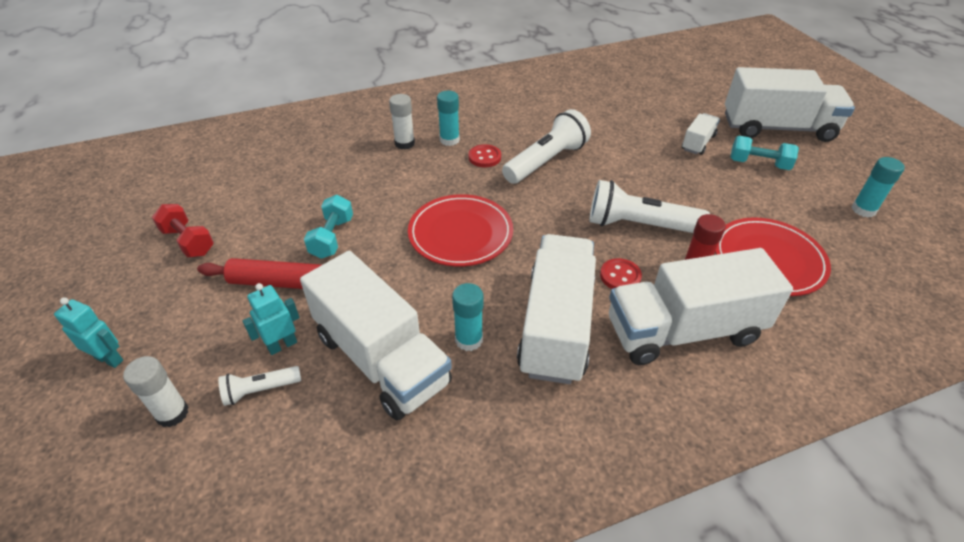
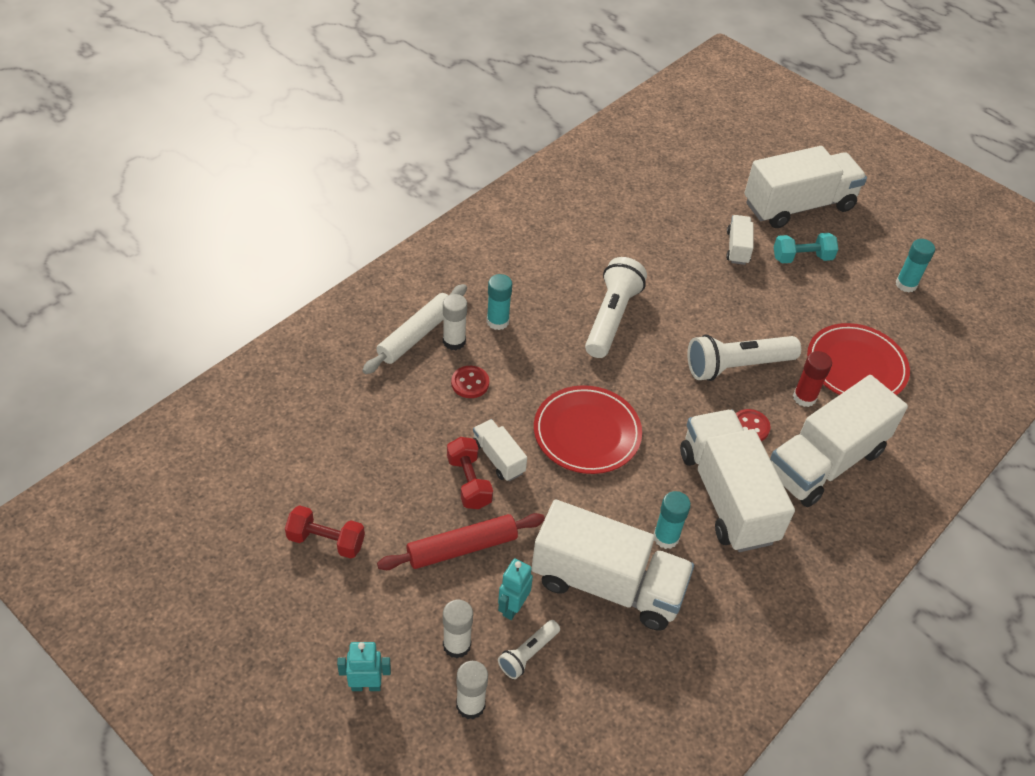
camera: 30 degrees left, 5 degrees up
turquoise dumbbell [304,195,353,259] -> red dumbbell [447,437,493,509]
red button [469,144,501,167] -> red button moved to [451,366,489,398]
none -> white rolling pin [362,284,467,374]
none -> white glue stick [443,600,473,658]
none -> white truck [473,419,527,481]

